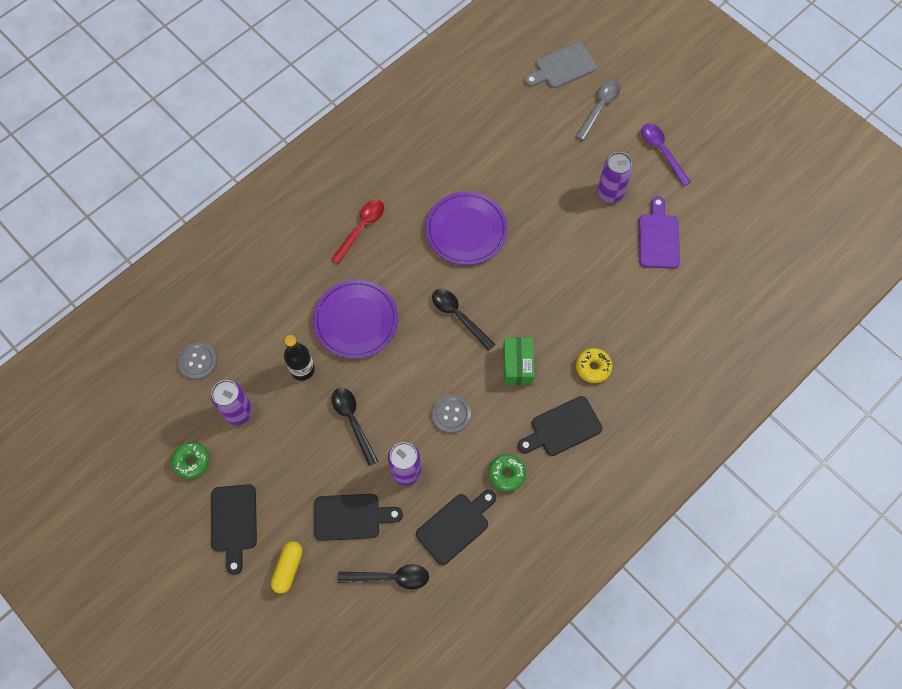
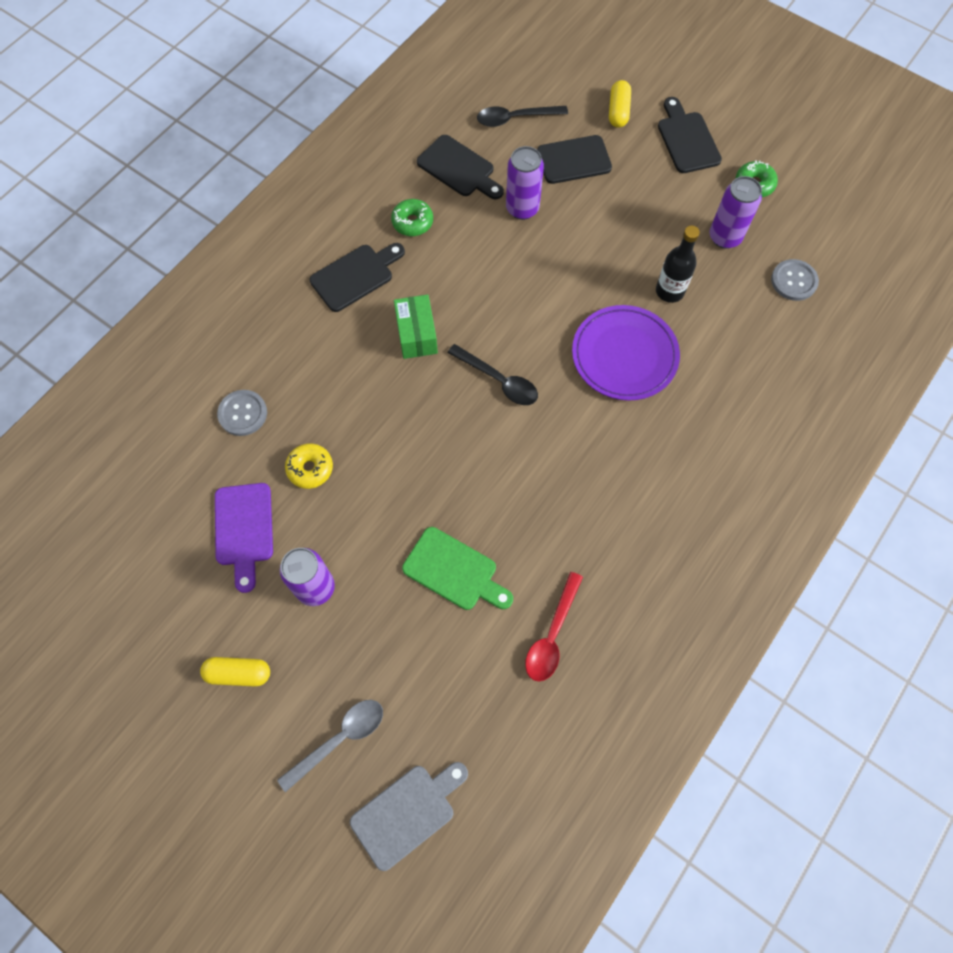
camera: 170 degrees right, 0 degrees up
red spoon [331,200,384,264] -> red spoon moved to [525,572,583,681]
black spoon [332,388,378,466] -> none
black cutting board [416,490,496,565] -> black cutting board turned 90 degrees counterclockwise [417,135,504,199]
purple plate [425,191,508,265] -> none
grey button [432,395,471,433] -> grey button moved to [217,390,267,436]
grey spoon [576,81,620,141] -> grey spoon turned 150 degrees counterclockwise [277,700,383,792]
yellow donut [576,348,613,383] -> yellow donut moved to [285,444,333,489]
purple spoon [641,123,691,186] -> yellow capsule [200,657,270,686]
none -> green cutting board [402,527,513,610]

